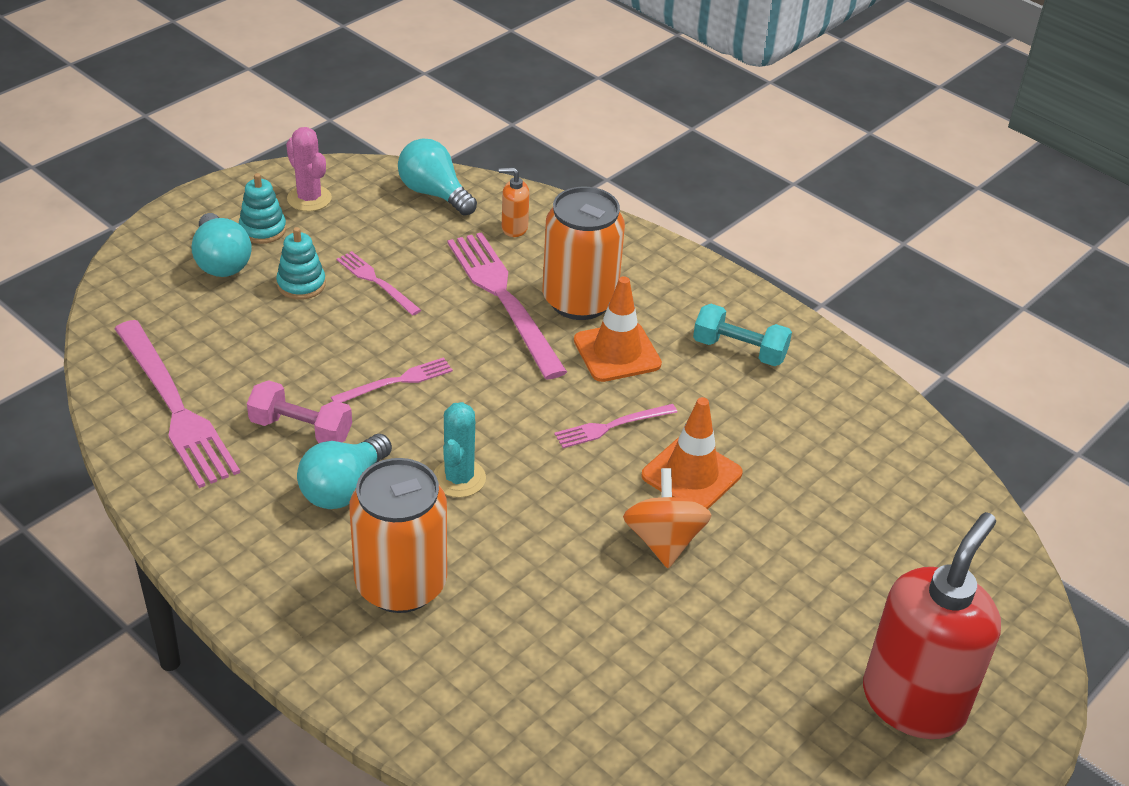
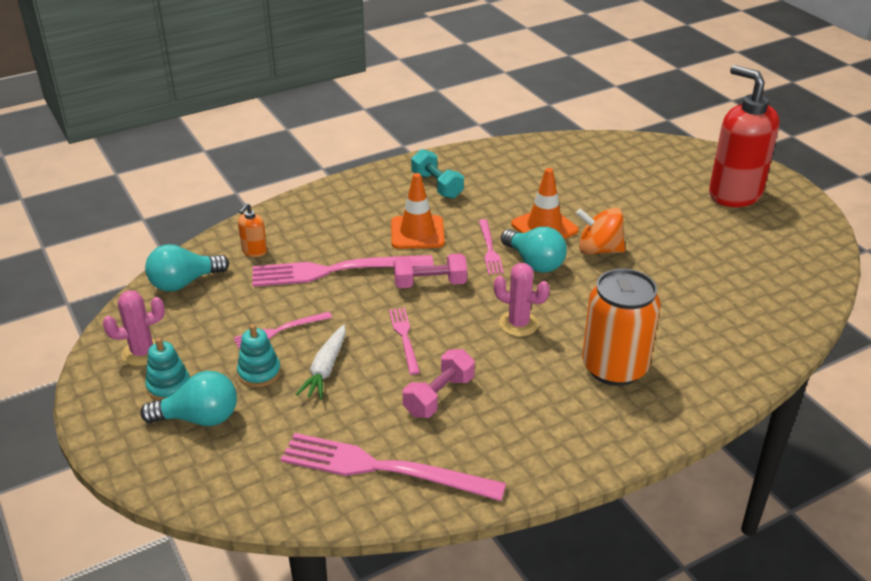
camera: 70 degrees left, 5 degrees down
pink fork [115,320,240,488] -> pink fork turned 150 degrees counterclockwise [281,433,506,501]
turquoise light bulb [297,434,392,509] -> turquoise light bulb moved to [501,227,567,273]
turquoise cactus [434,402,486,498] -> pink cactus [494,263,550,337]
orange can [542,186,625,320] -> none
turquoise dumbbell [693,304,792,366] -> turquoise dumbbell turned 75 degrees counterclockwise [411,149,464,199]
none -> white carrot [295,325,346,400]
none -> pink dumbbell [394,253,467,288]

